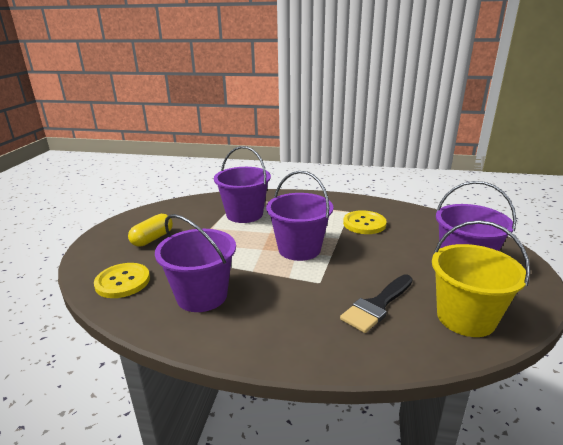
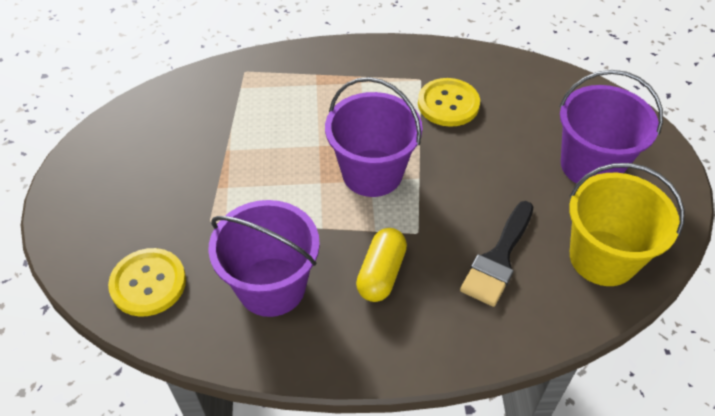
camera: 15 degrees left, 25 degrees up
yellow capsule [128,214,173,247] -> yellow capsule moved to [356,228,407,302]
purple bucket [214,146,271,223] -> none

